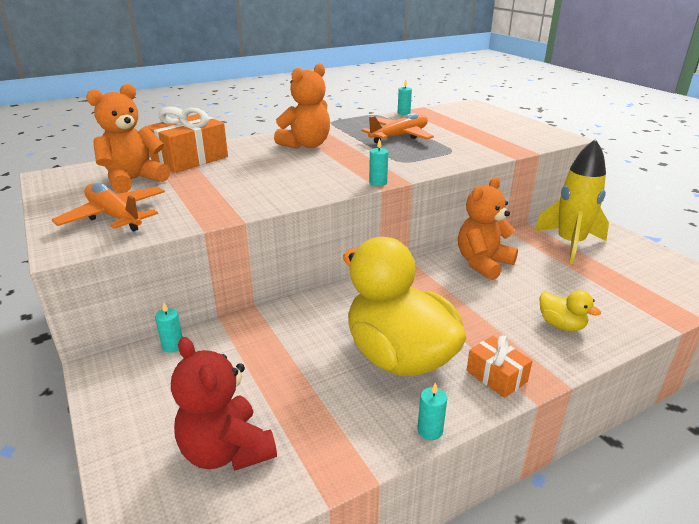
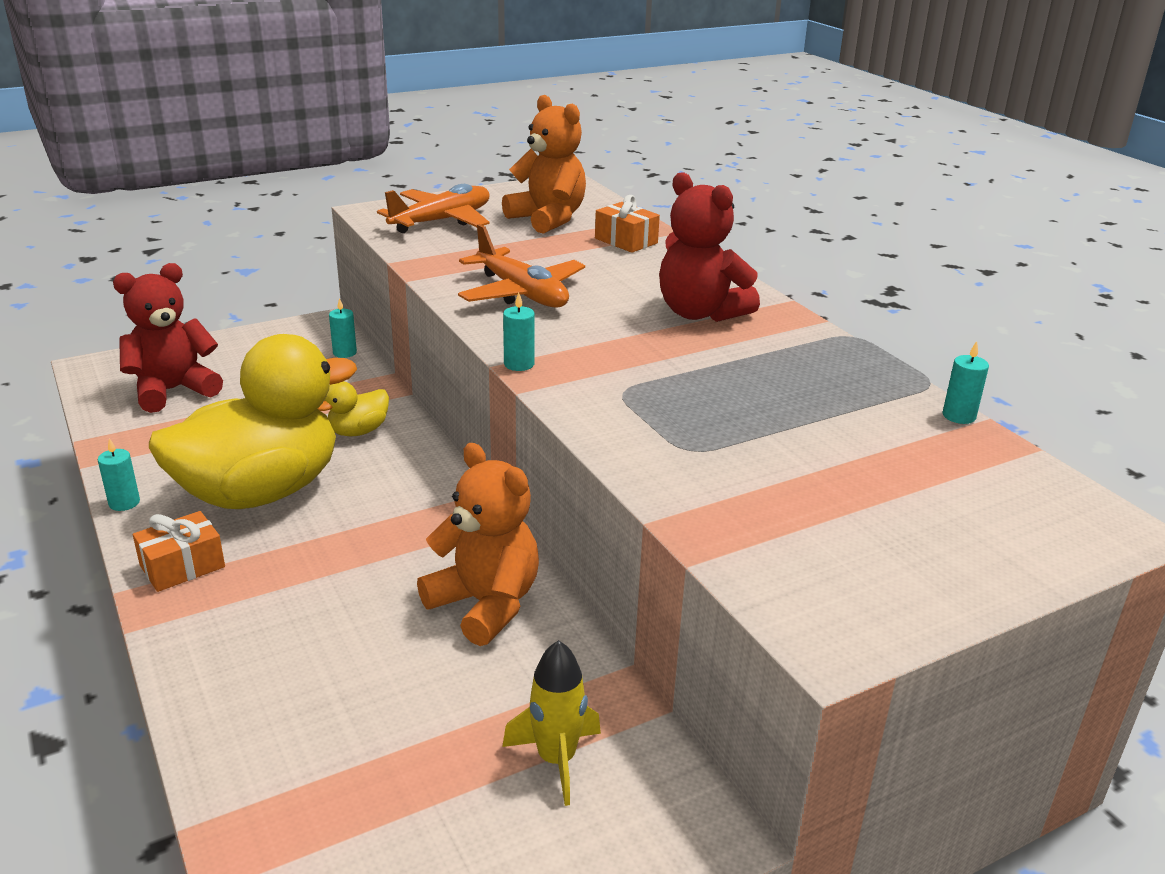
camera: 90 degrees right, 0 degrees up
orange gift [146,106,228,173] -> orange gift [595,195,660,253], size x0.58
orange teddy bear [274,64,330,149] -> red teddy bear [659,172,760,322]
orange plane [361,113,434,144] -> orange plane moved to [458,224,585,307]
yellow rocket [534,139,609,264] -> yellow rocket [502,640,601,806], size x0.59
yellow duck [539,290,601,331] -> yellow duck moved to [318,381,389,436]

